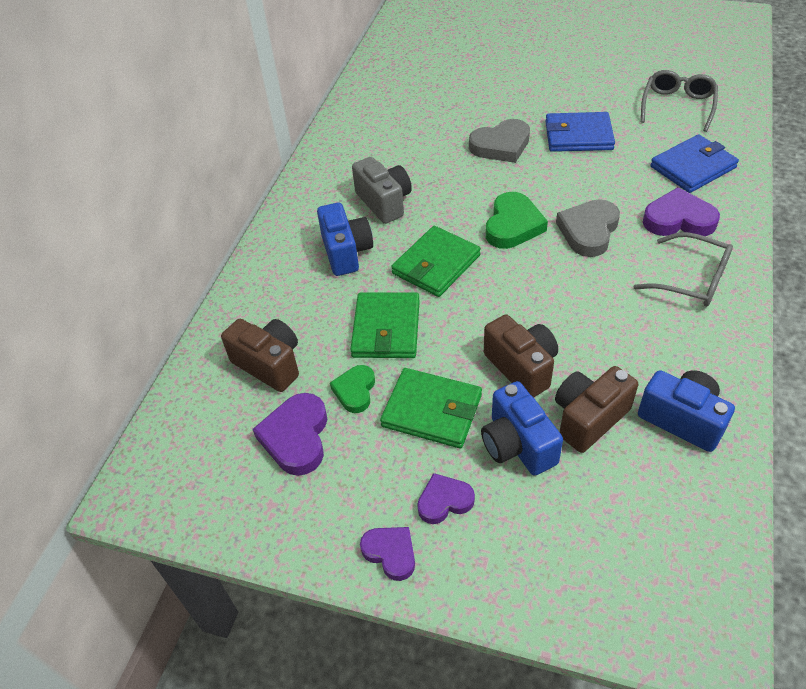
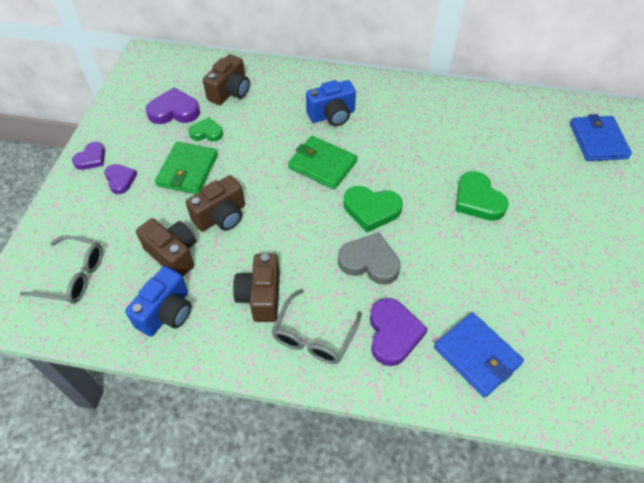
camera: 80 degrees right, 5 degrees up
green wallet [350,292,420,358] -> none
grey camera [352,157,412,224] -> none
grey heart [469,119,530,163] -> green heart [455,171,509,221]
blue camera [481,381,563,476] -> none
blue wallet [545,112,615,152] -> blue wallet moved to [570,114,632,161]
grey glasses [641,70,718,132] -> grey glasses moved to [20,235,103,304]
none -> brown camera [233,254,280,322]

